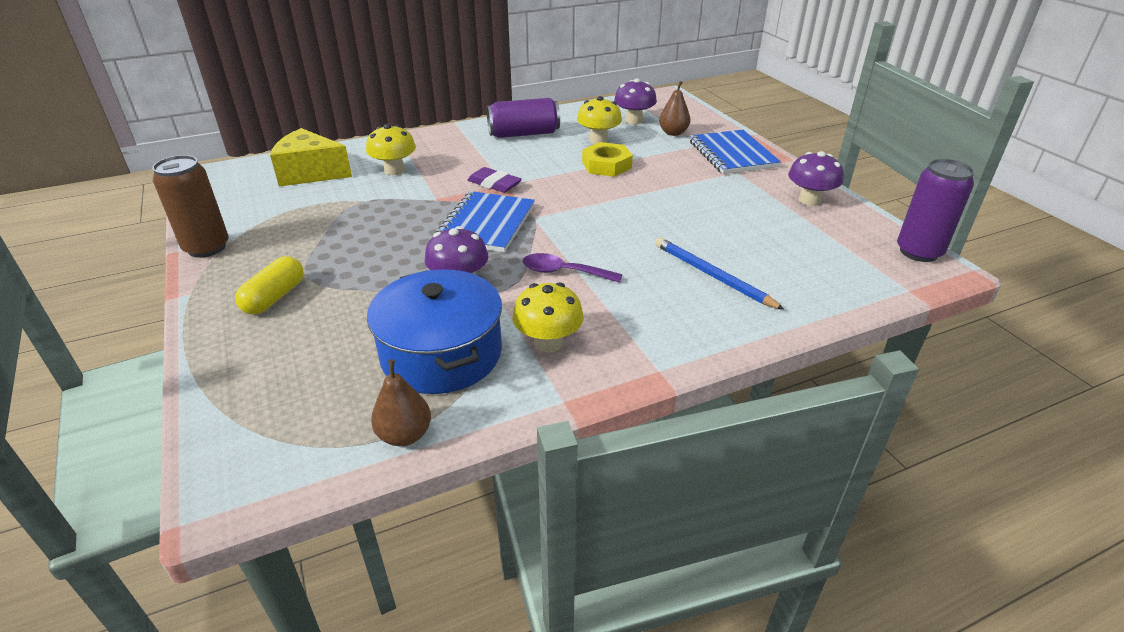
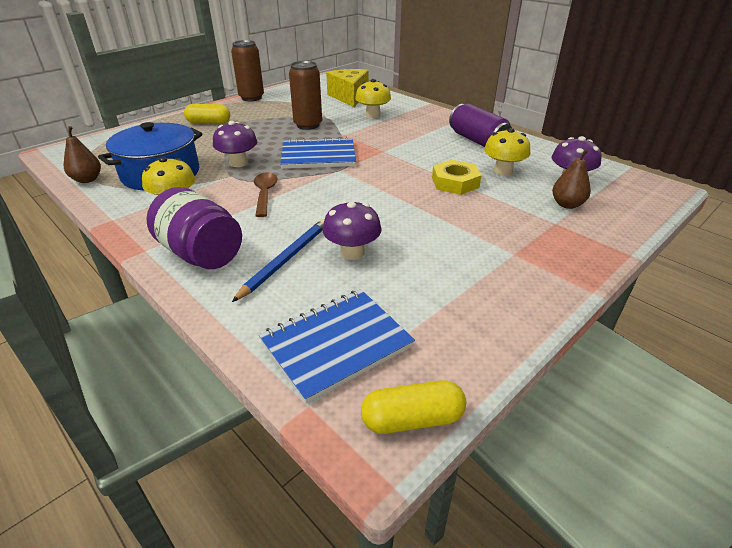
camera: 70 degrees right, 0 degrees up
purple eraser [467,167,522,193] -> none
purple spoon [523,253,623,283] -> brown spoon [254,172,278,217]
blue notebook [690,130,781,174] -> blue notebook moved to [259,289,415,404]
purple mushroom [788,151,844,206] -> purple mushroom moved to [323,201,382,260]
purple can [897,159,974,262] -> yellow capsule [361,380,466,434]
none -> purple jar [146,187,242,269]
none -> brown can [289,61,322,130]

